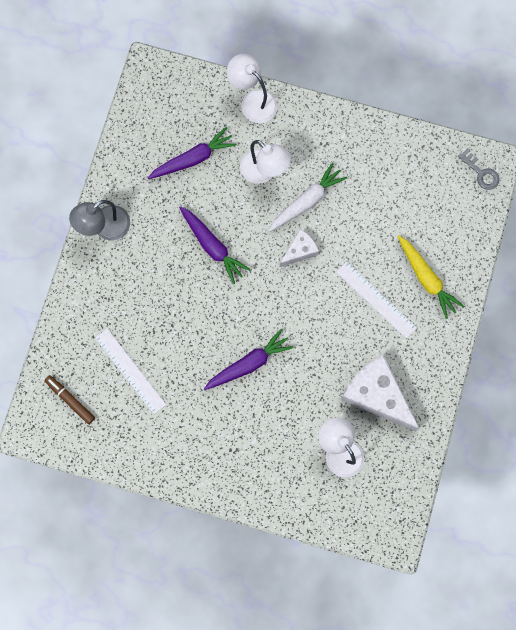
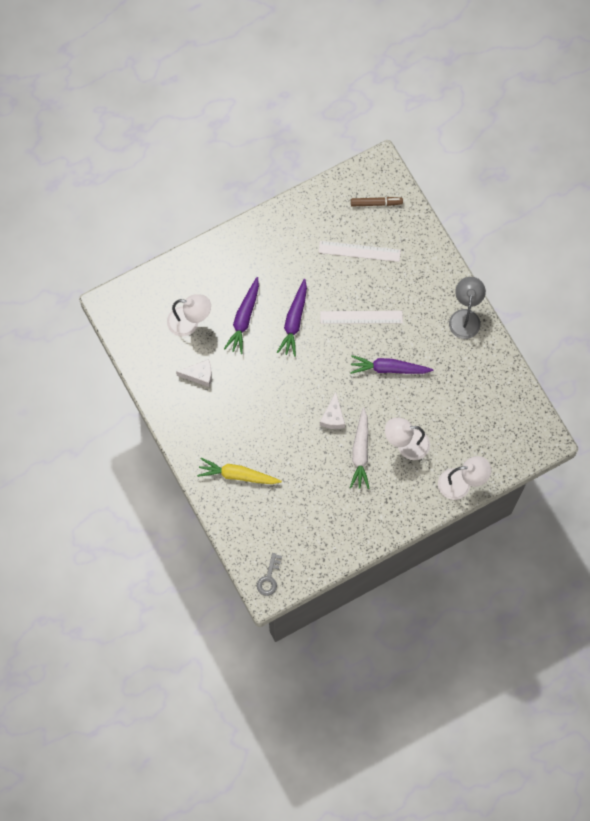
camera: 135 degrees right, 5 degrees down
purple carrot [147,127,237,179] -> purple carrot moved to [224,277,259,354]
white ruler [336,261,417,339] -> white ruler moved to [320,311,403,324]
white cheese [341,355,419,431] -> white cheese [176,359,212,387], size x0.52
grey key [458,149,500,190] -> grey key turned 75 degrees counterclockwise [257,553,282,596]

